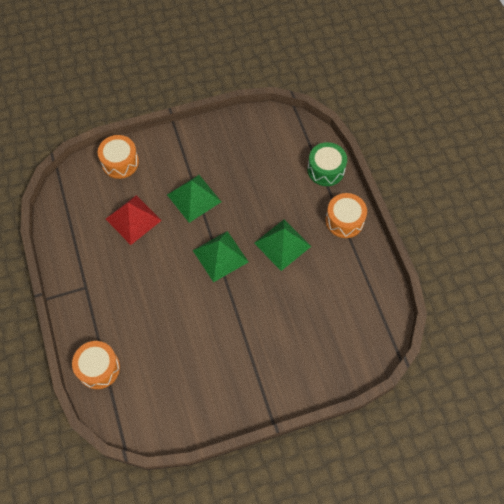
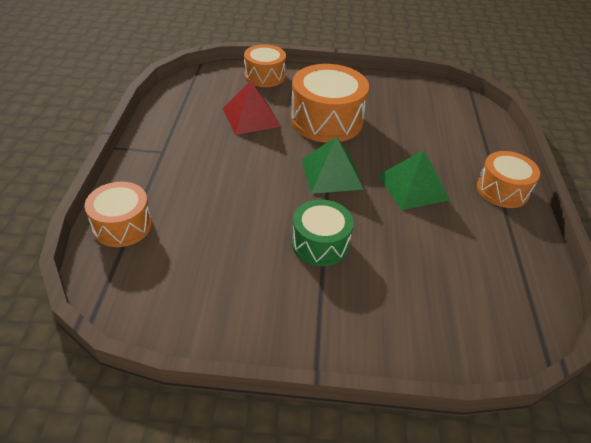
camera: 20 degrees right, 20 degrees down
green pyramid [167,175,221,223] -> orange drum [291,64,369,143]
green drum [307,142,347,186] -> green drum moved to [292,199,354,266]

